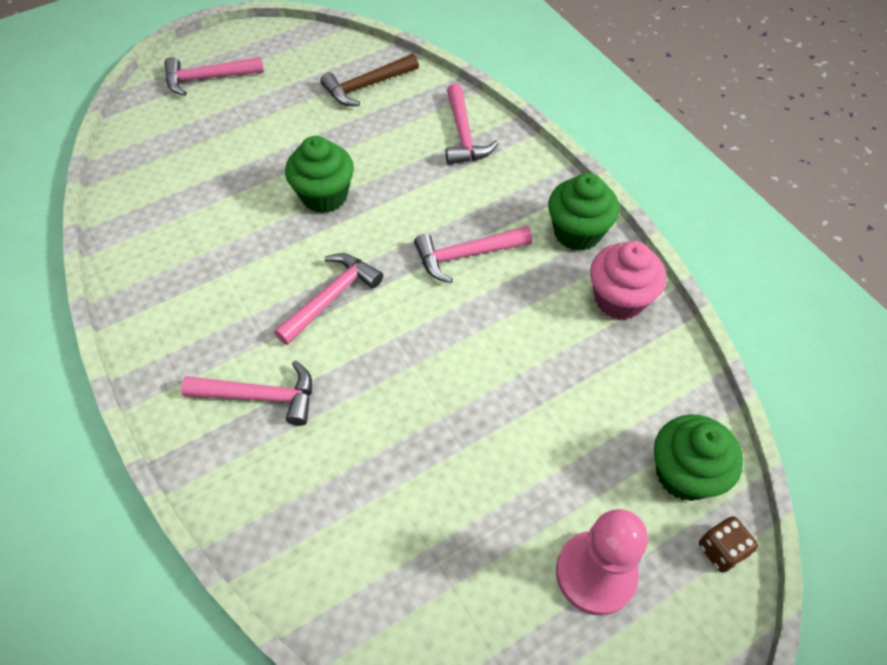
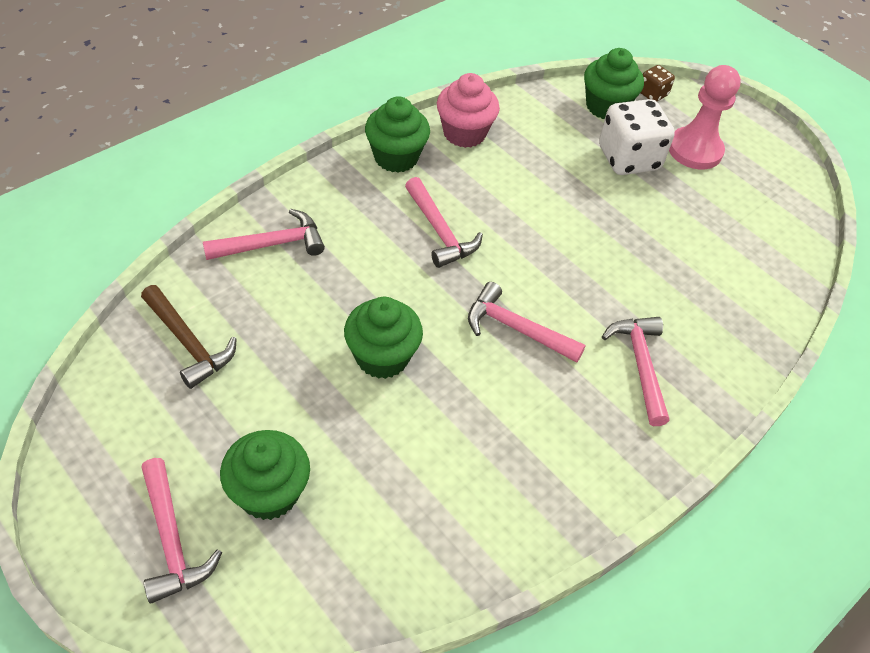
camera: 105 degrees left, 5 degrees down
none -> green cupcake [220,430,310,520]
none -> white dice [599,99,675,175]

